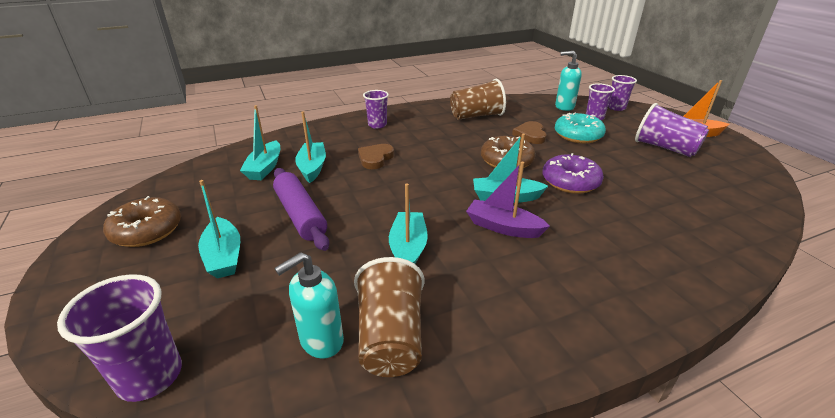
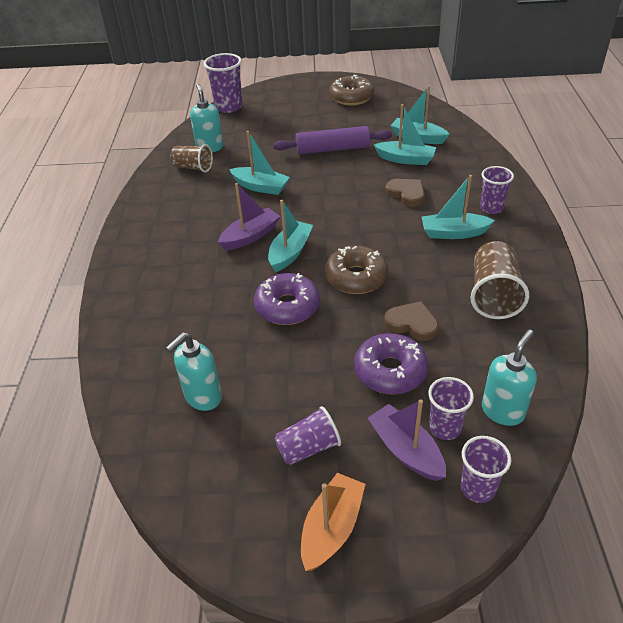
camera: 115 degrees right, 10 degrees up
turquoise boat [198,180,240,279] -> turquoise boat moved to [422,175,495,239]
brown cup [354,257,425,377] -> brown cup [170,144,213,172], size x0.66
turquoise donut [555,113,606,144] -> purple donut [354,333,428,394]
purple cup [635,103,709,157] -> purple cup [274,406,341,465], size x0.66
none -> turquoise soap dispenser [166,332,222,411]
none -> purple boat [368,399,446,481]

